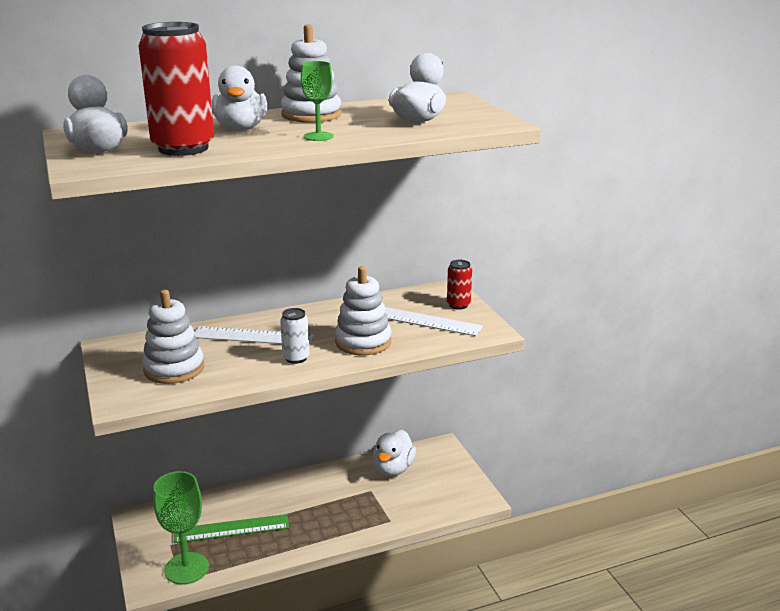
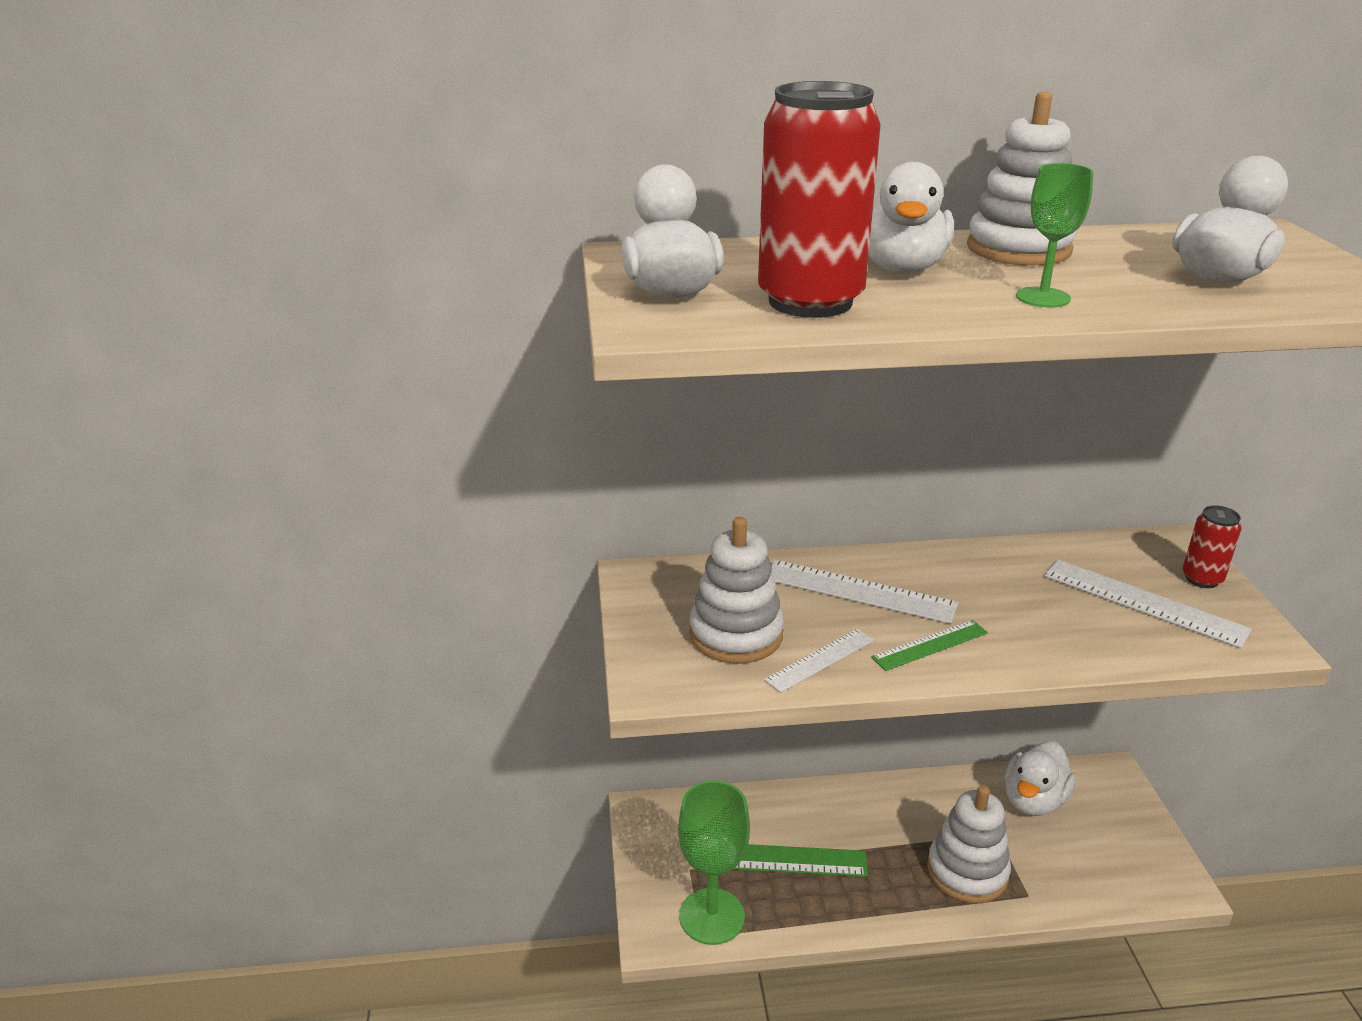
camera: 15 degrees right, 5 degrees up
white can [280,308,310,364] -> green ruler [871,620,988,671]
white stacking toy [335,266,391,355] -> white stacking toy moved to [927,785,1011,903]
none -> white ruler [764,629,874,693]

